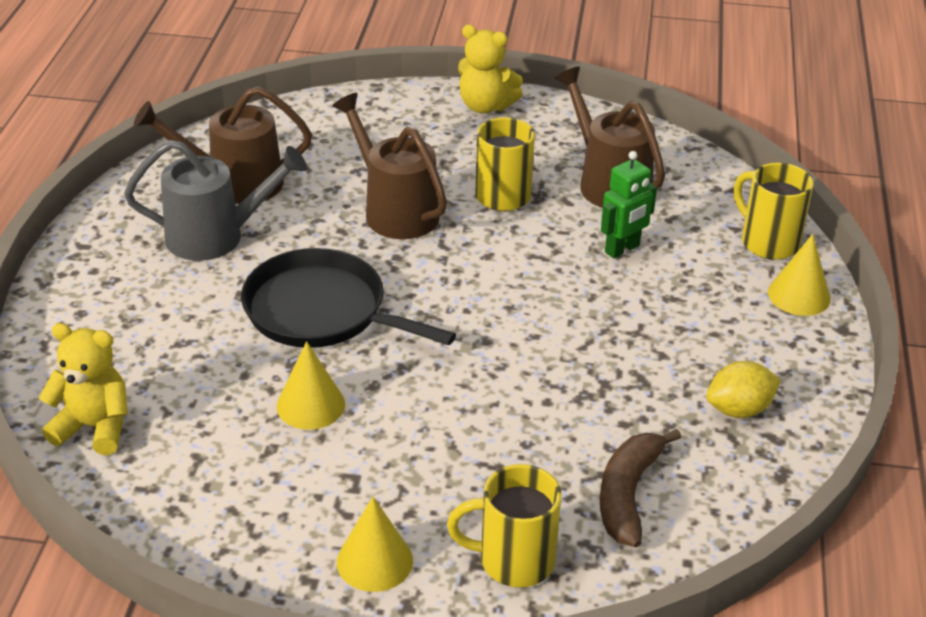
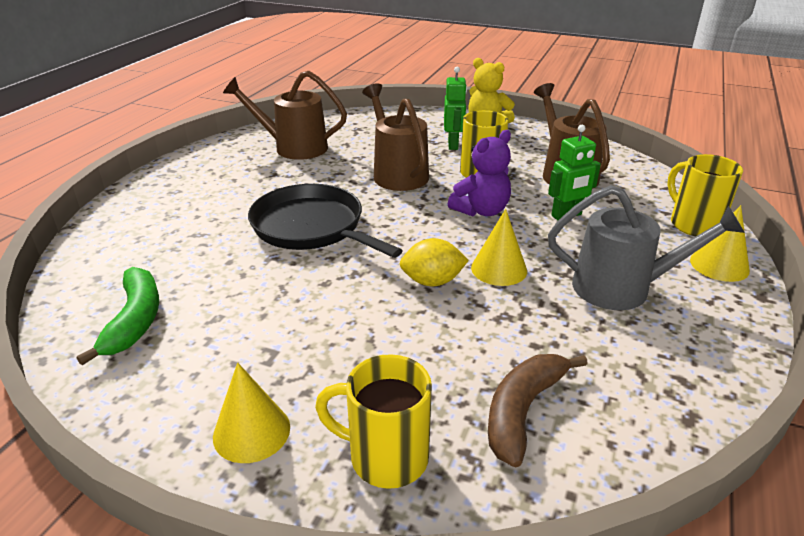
camera: 15 degrees right, 5 degrees down
yellow teddy bear [39,323,128,455] -> none
grey watering can [124,140,307,261] -> grey watering can moved to [548,185,745,310]
yellow cone [277,341,345,430] -> yellow cone moved to [471,209,527,286]
yellow lemon [706,361,781,418] -> yellow lemon moved to [400,238,469,286]
none -> green banana [77,267,159,365]
none -> green robot [444,67,467,150]
none -> purple teddy bear [448,130,511,216]

